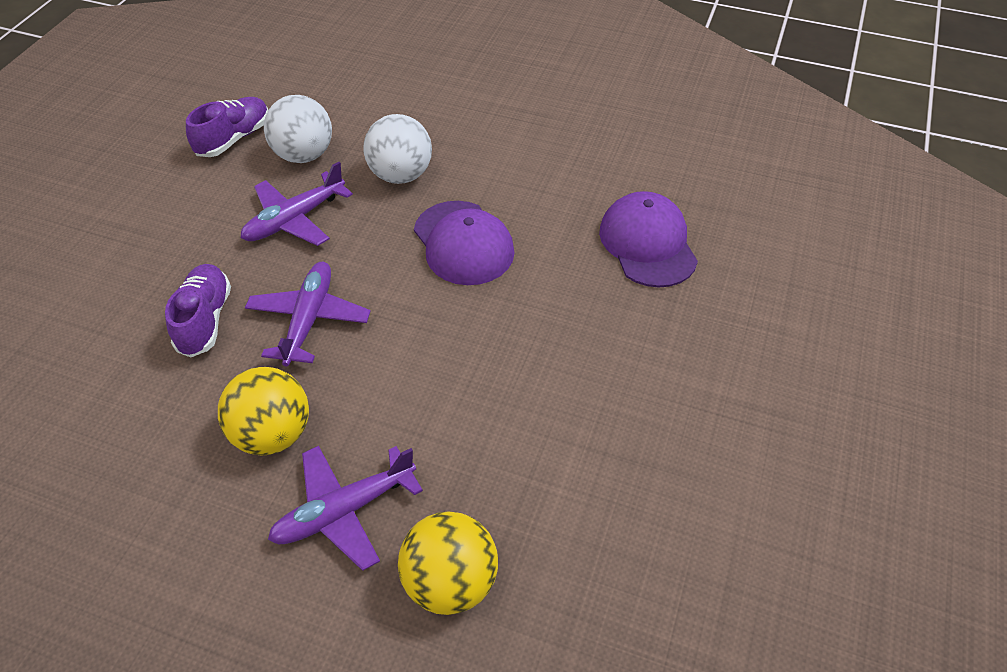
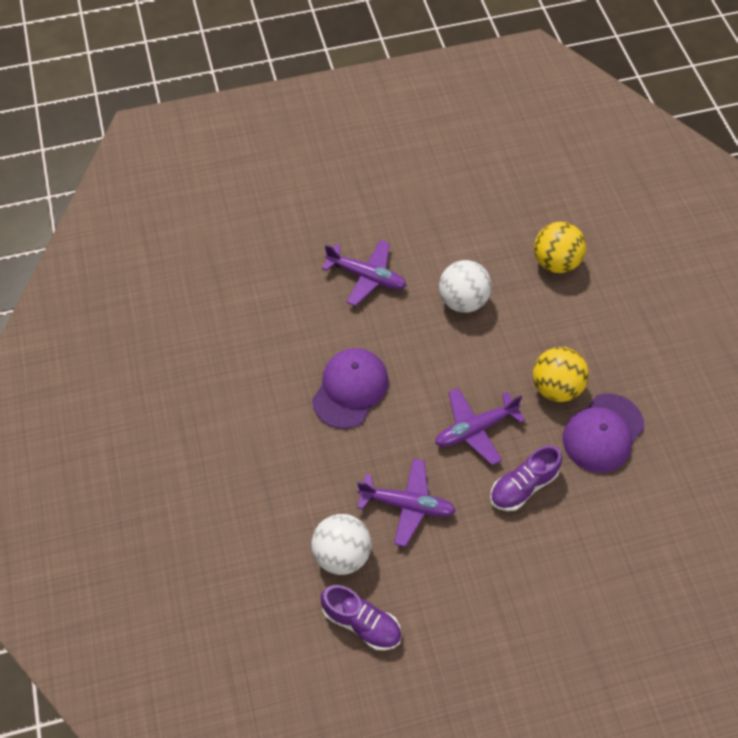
camera: 125 degrees left, 10 degrees up
purple shoe [186,97,268,157] -> purple shoe turned 150 degrees counterclockwise [320,585,402,651]
purple plane [268,446,423,571] -> purple plane moved to [322,240,407,306]
white ball [364,114,432,184] -> white ball moved to [439,260,492,313]
purple cap [599,191,698,288] -> purple cap moved to [563,393,644,473]

